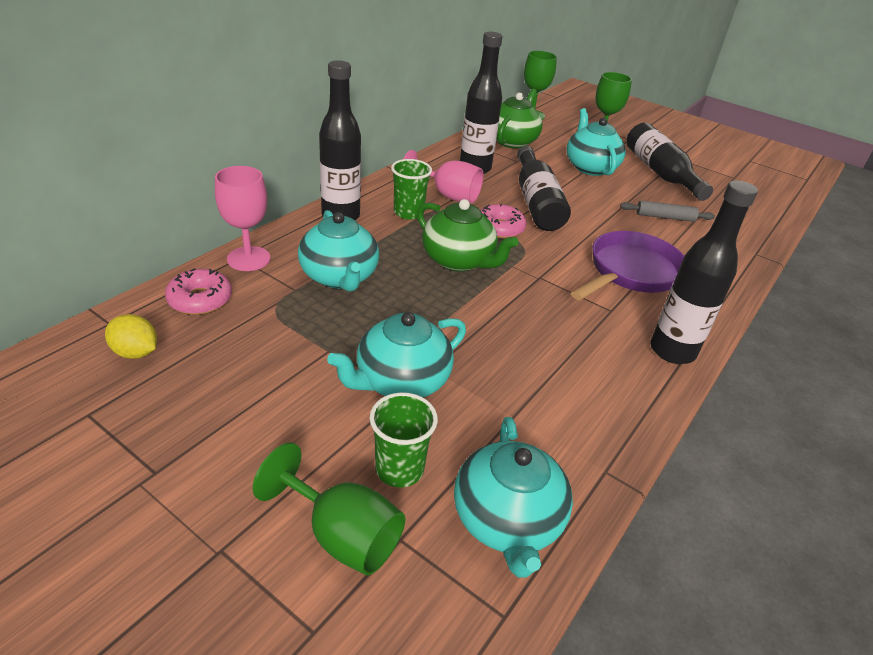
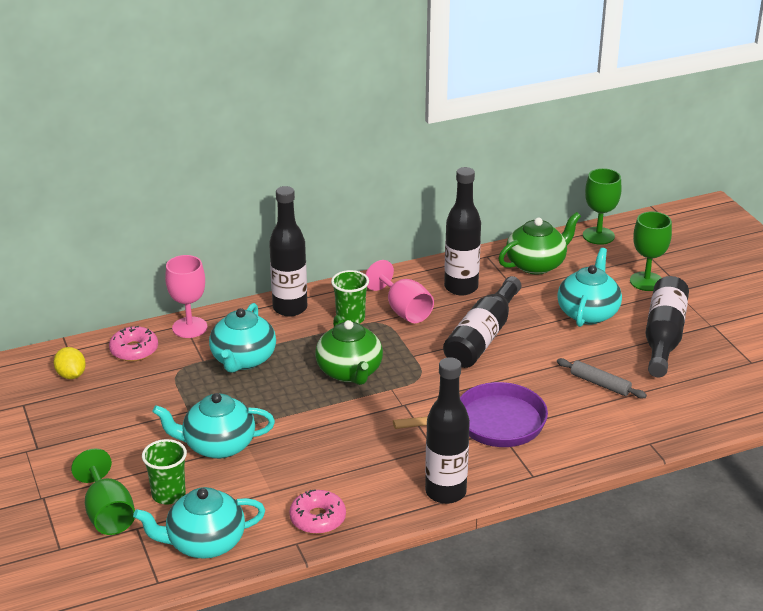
camera: 35 degrees right, 5 degrees down
turquoise teapot [454,417,573,578] -> turquoise teapot turned 45 degrees clockwise [133,487,265,559]
pink donut [480,204,527,239] -> pink donut moved to [289,489,346,534]

